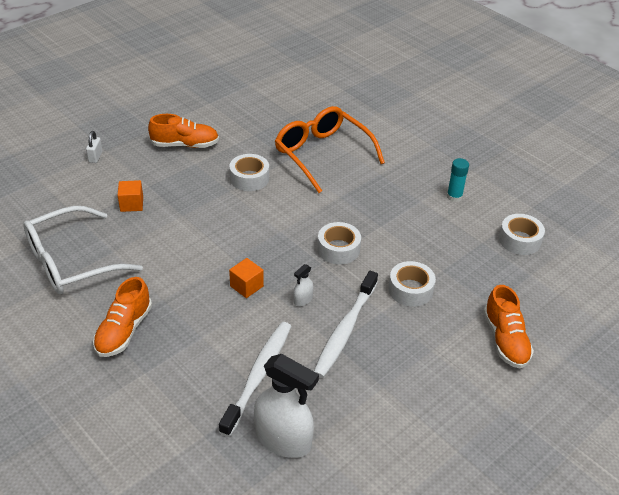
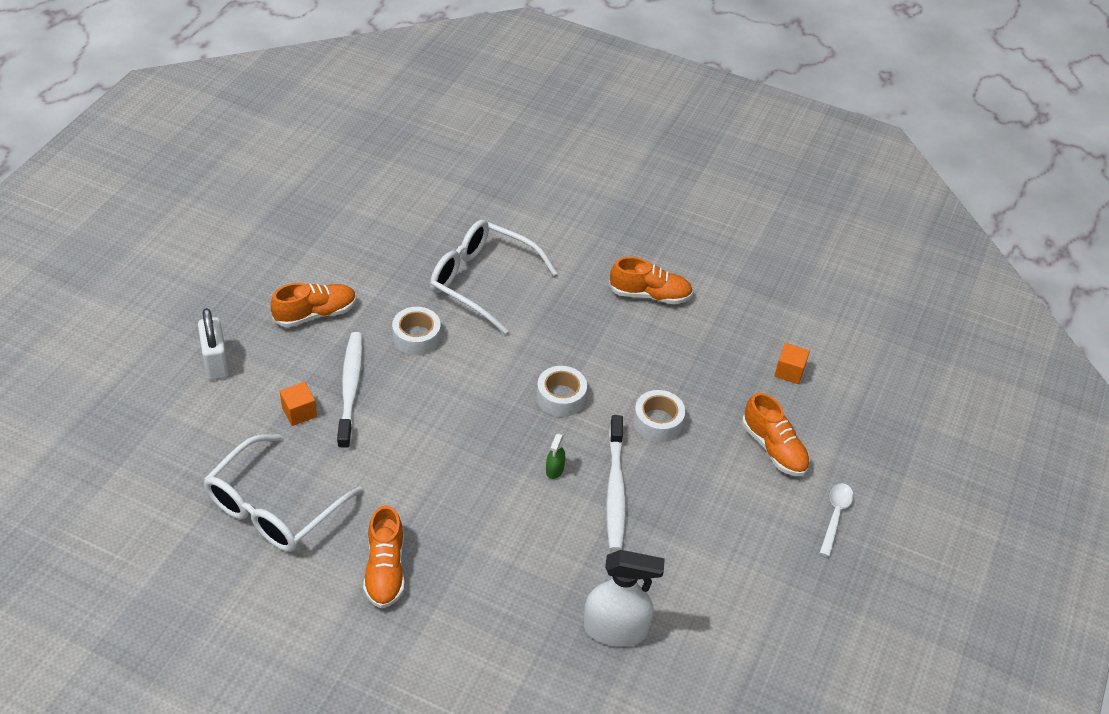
camera: 25 degrees left, 5 degrees up
white padlock [86,131,103,163] -> white padlock [198,308,229,380], size x1.80
white toothbrush [219,322,291,437] -> white toothbrush moved to [337,332,363,450]
orange cube [229,258,264,298] -> orange cube moved to [774,343,810,384]
orange glasses [275,106,385,193] -> white glasses [430,220,557,334]
white spray bottle [293,264,314,306] -> green spray bottle [546,433,565,479]
turquoise glue stick [447,158,469,202] -> orange shoe [609,257,693,304]
white tape [499,214,545,255] -> none
none -> white spoon [820,483,854,557]

